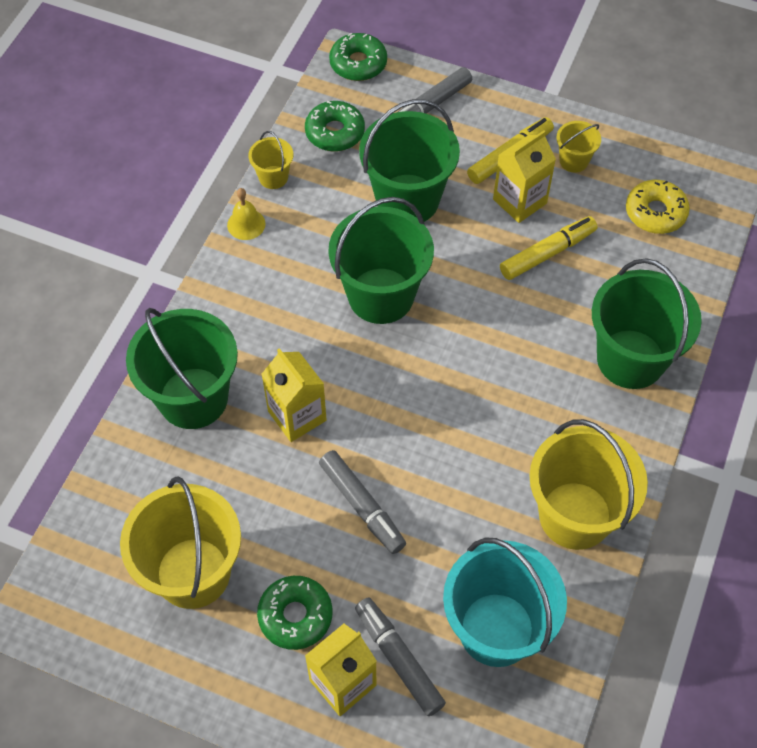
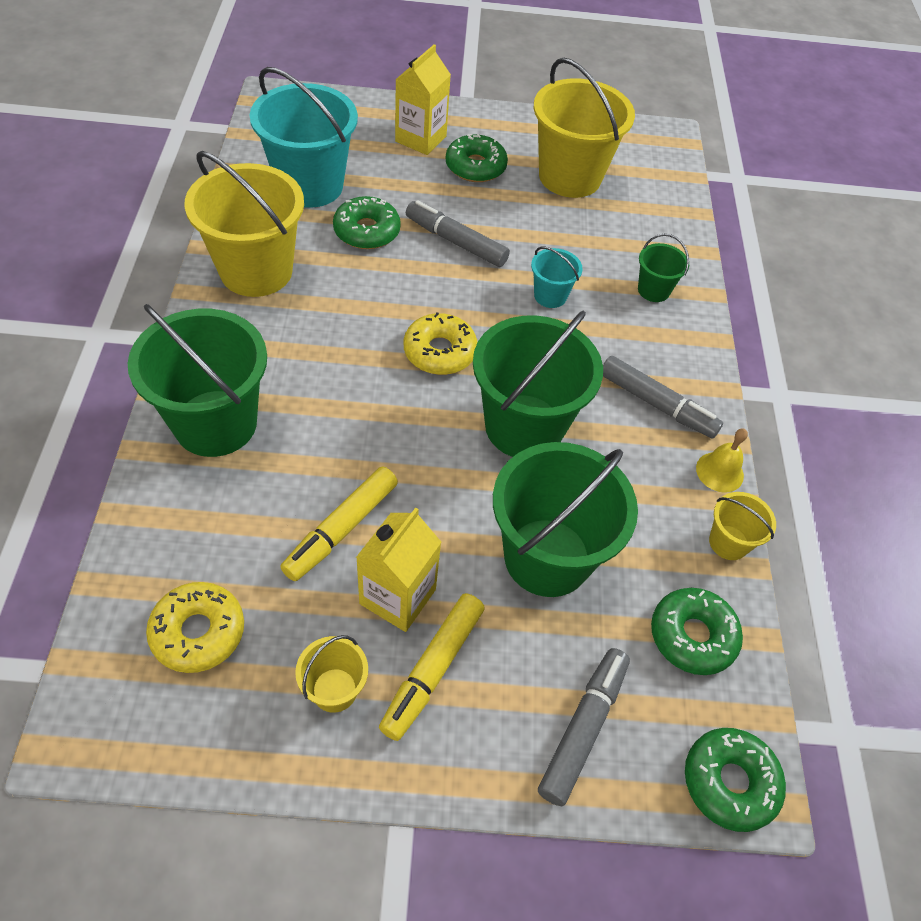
camera: 155 degrees right, 5 degrees down
green bucket [126,308,238,429] -> green bucket [638,234,689,302], size x0.47
yellow carton [262,348,327,442] -> turquoise bucket [531,247,583,308]
grey marker [355,597,446,716] -> grey marker moved to [603,356,723,439]
none -> green donut [333,196,401,249]
none -> yellow donut [404,312,477,375]

